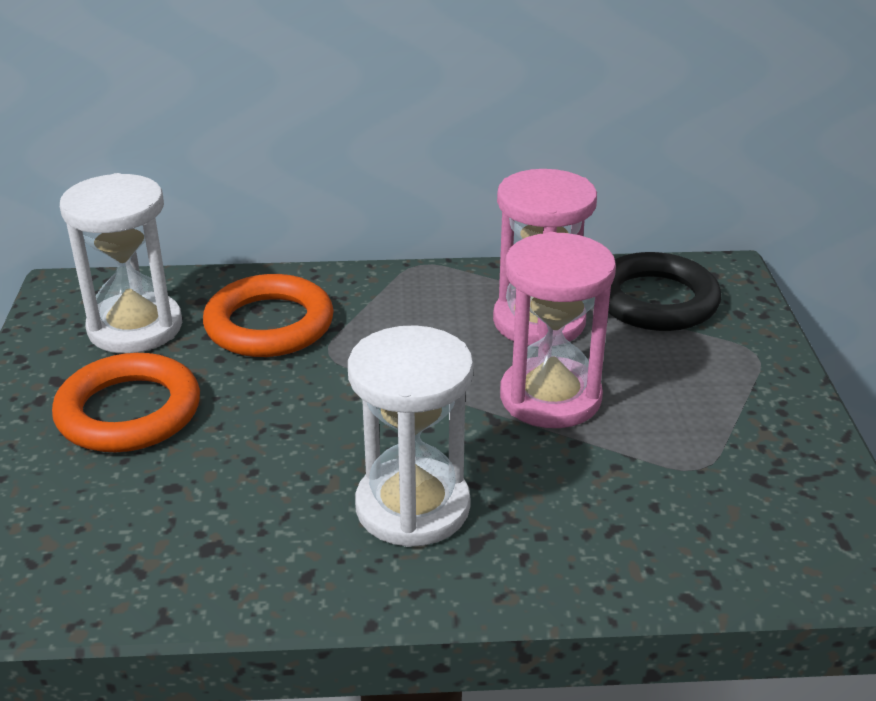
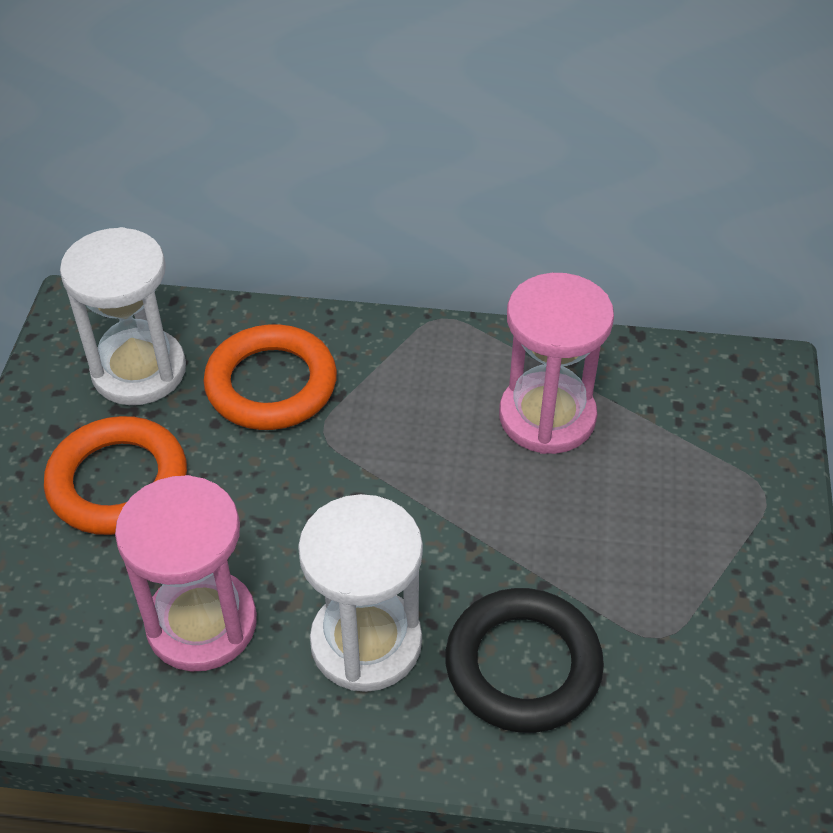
camera: 10 degrees right, 15 degrees up
pink hourglass [500,232,616,428] -> pink hourglass moved to [115,475,257,672]
black ring [608,252,721,331] -> black ring moved to [445,588,604,733]

